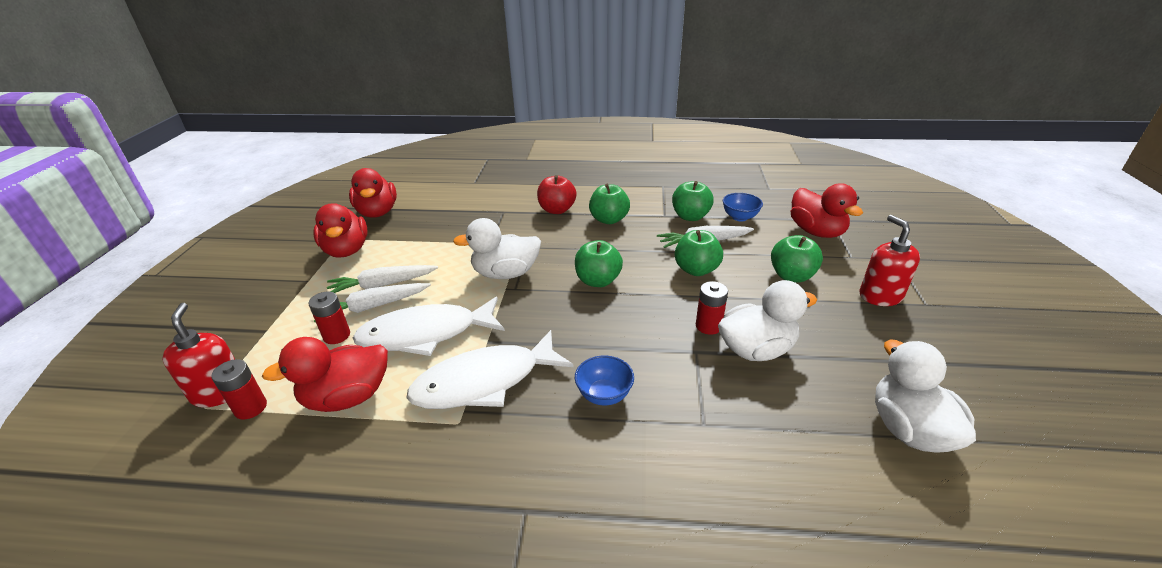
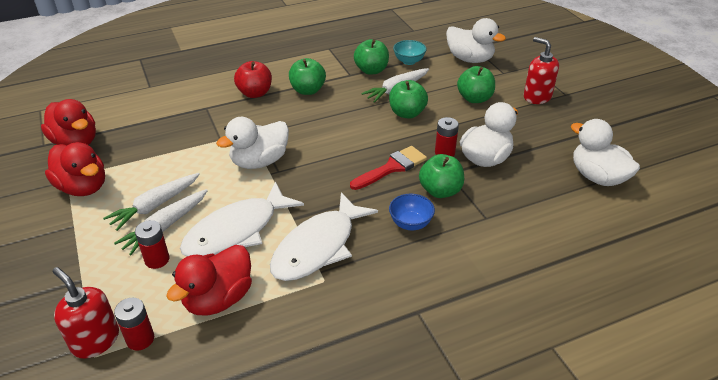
camera: 30 degrees left, 5 degrees up
green apple [575,240,623,287] -> green apple moved to [419,154,464,198]
blue bowl [723,193,763,221] -> turquoise bowl [393,40,427,65]
red duck [791,183,863,238] -> white duck [446,18,506,63]
none -> red brush [350,146,427,190]

